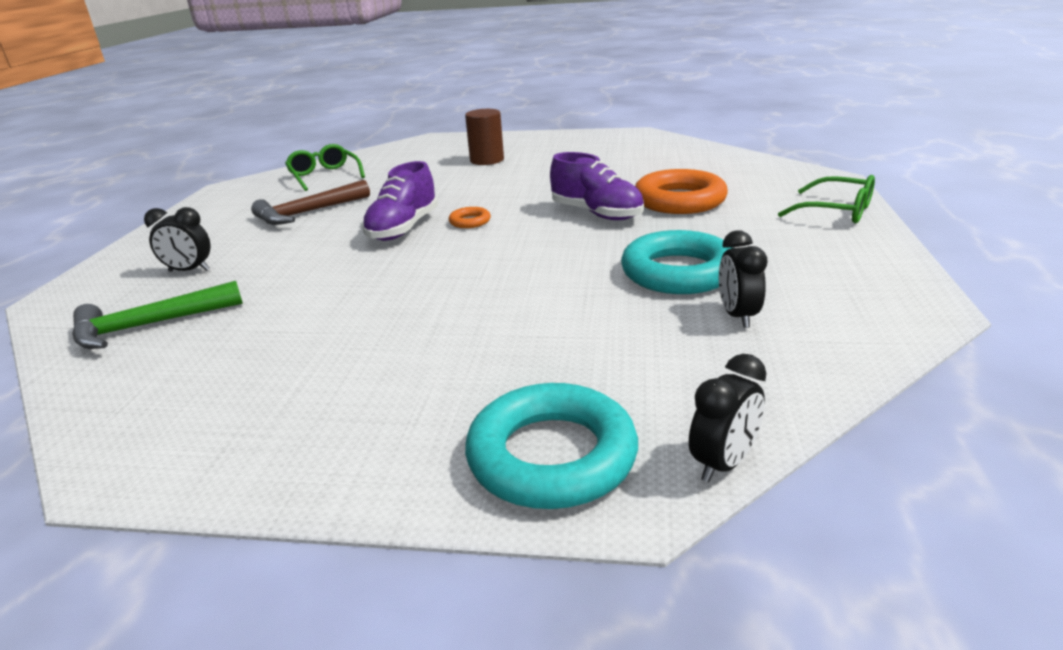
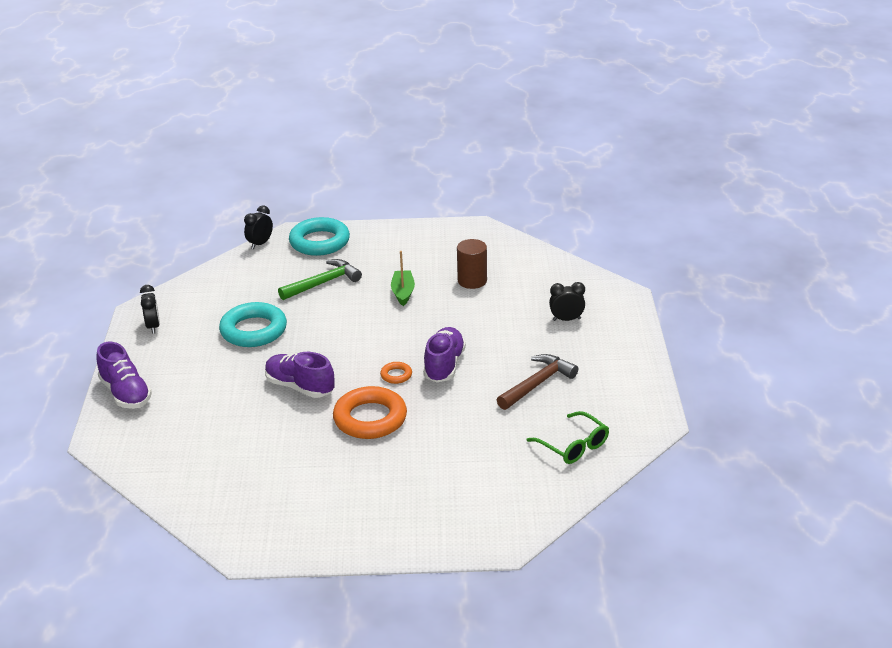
camera: 170 degrees right, 5 degrees up
green hammer [72,281,243,349] -> green hammer moved to [278,259,362,300]
brown cylinder [465,109,504,165] -> brown cylinder moved to [457,239,487,289]
orange ring [635,169,728,214] -> orange ring moved to [333,386,407,439]
black clock [719,230,767,328] -> black clock moved to [140,285,160,334]
green glasses [778,175,875,223] -> purple shoe [96,342,152,409]
none -> green boat [391,251,415,306]

